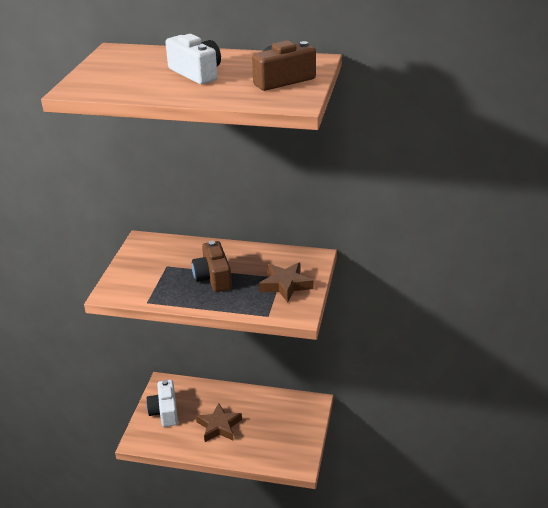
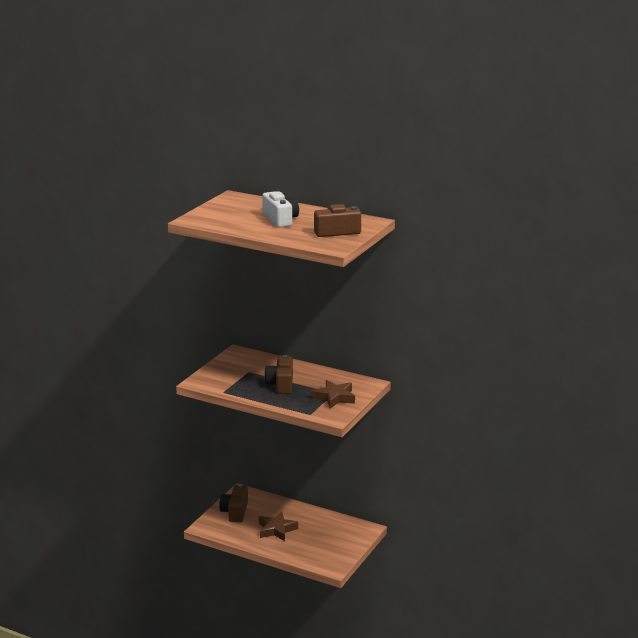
camera: 15 degrees right, 10 degrees down
white camera [146,380,178,427] -> brown camera [220,484,248,522]

